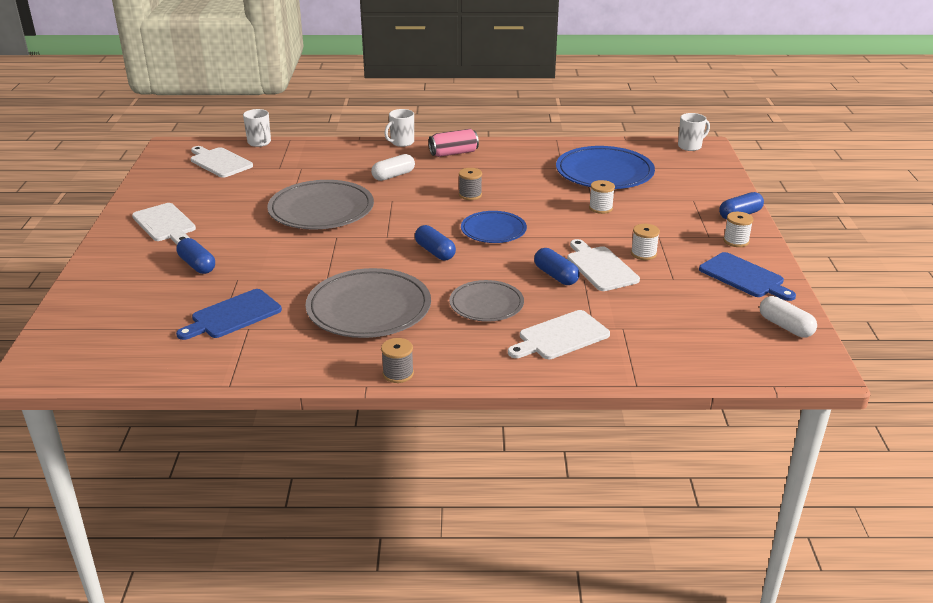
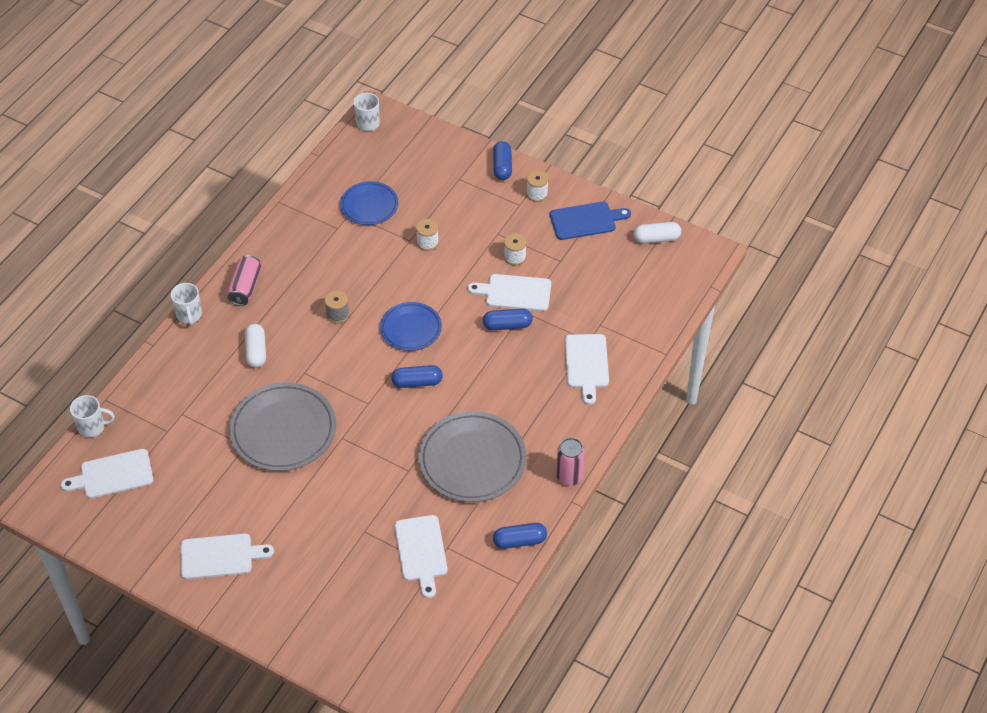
camera: 60 degrees left, 20 degrees up
blue cutting board [176,289,282,340] -> white cutting board [395,515,448,598]
blue capsule [177,238,215,274] -> blue capsule moved to [493,523,547,549]
grey spool [381,338,414,383] -> pink can [556,438,585,486]
grey plate [449,280,524,322] -> none
blue plate [556,146,655,189] -> blue plate [340,181,398,225], size x0.60

